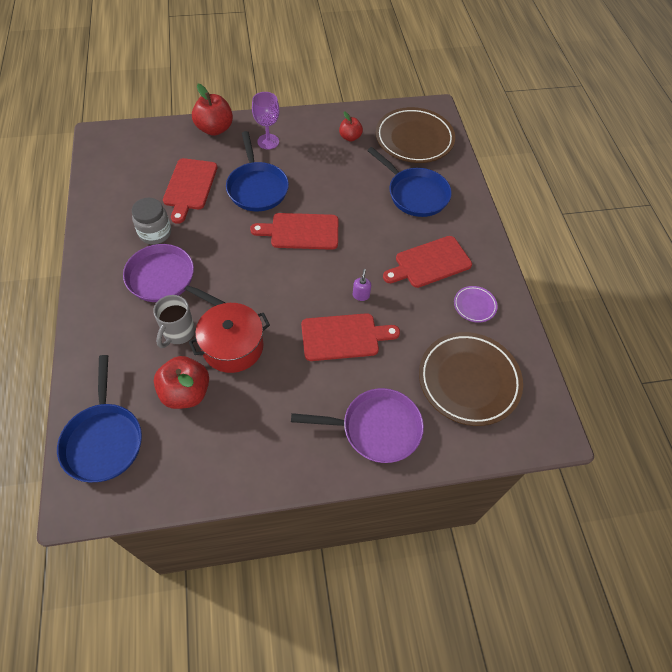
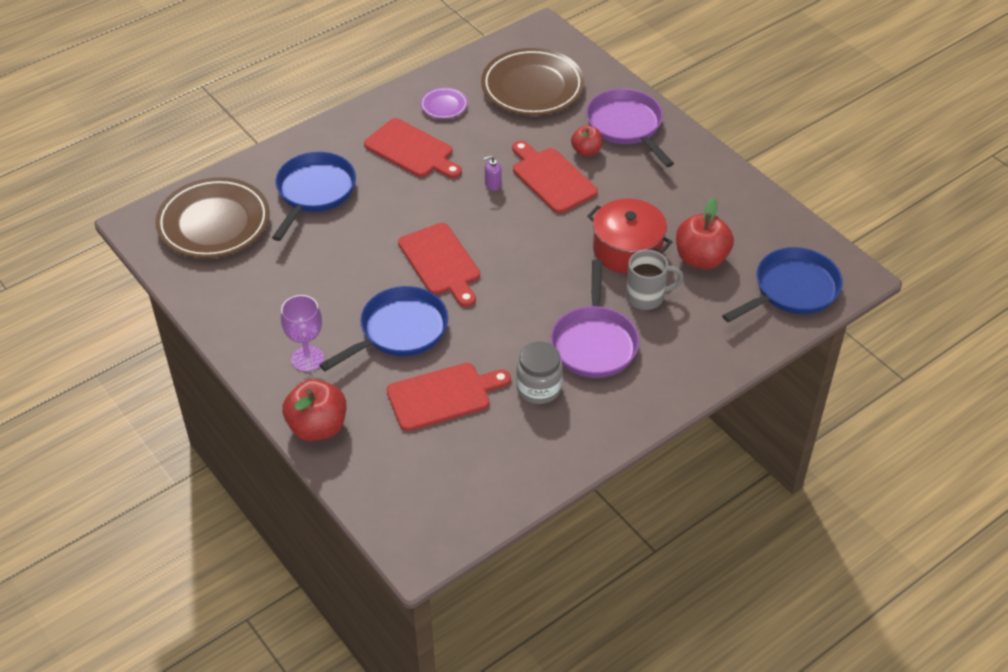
camera: 115 degrees left, 10 degrees down
red apple [339,112,363,141] -> red apple moved to [571,125,603,157]

